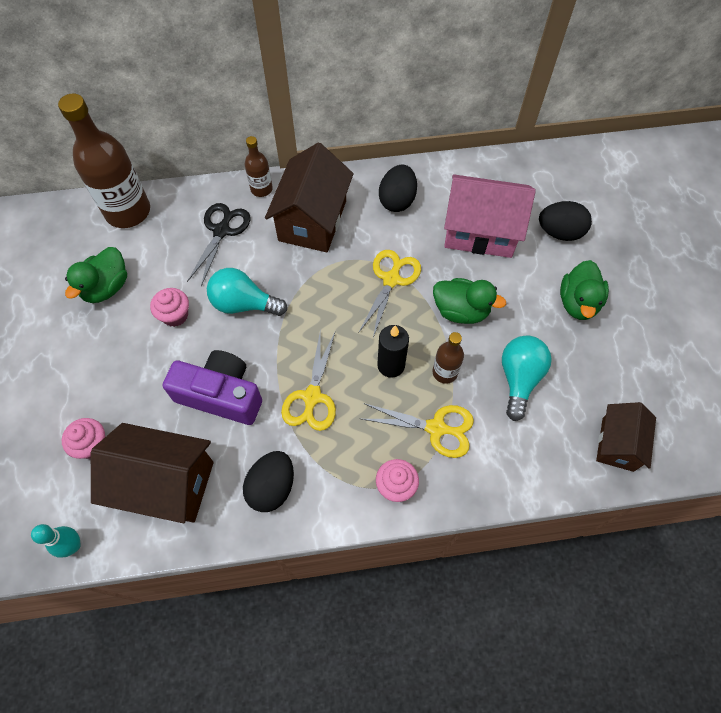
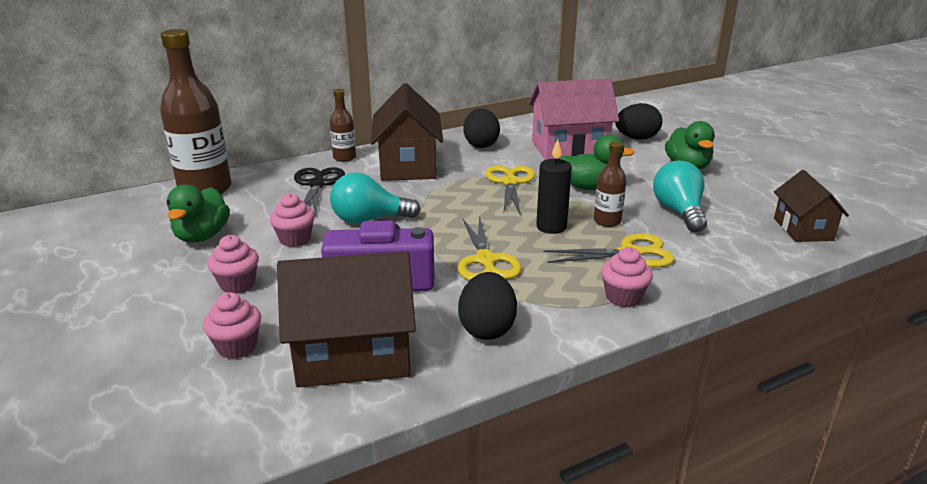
camera: 20 degrees left, 35 degrees down
turquoise bowling pin [31,524,81,558] -> none
none -> pink cupcake [208,235,259,294]

